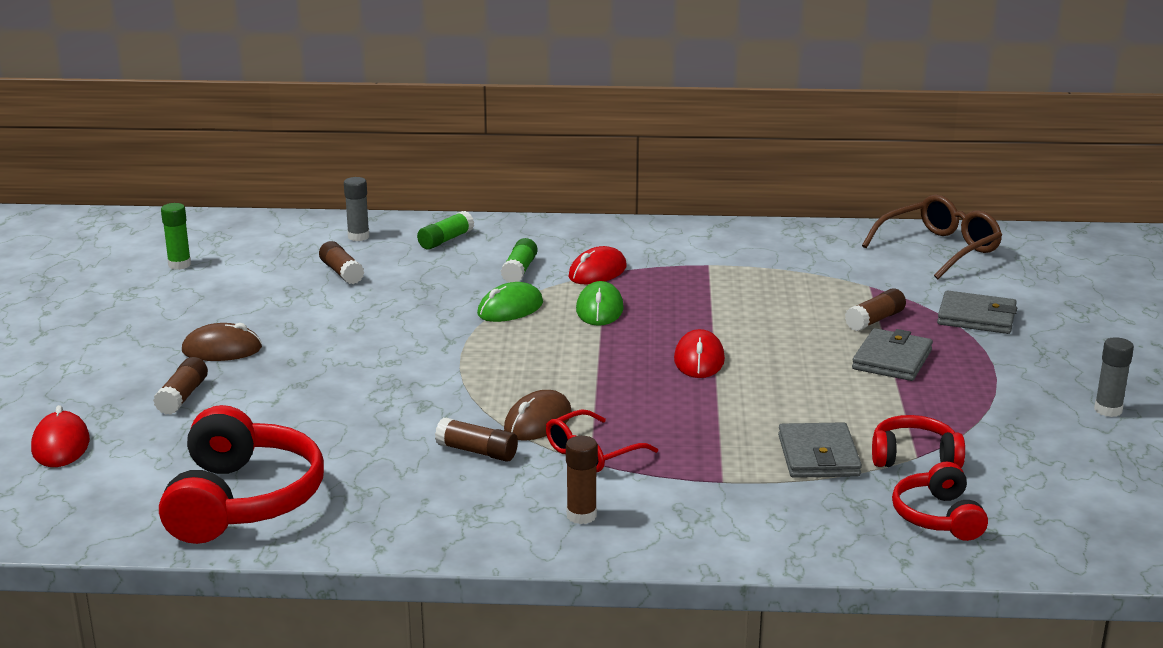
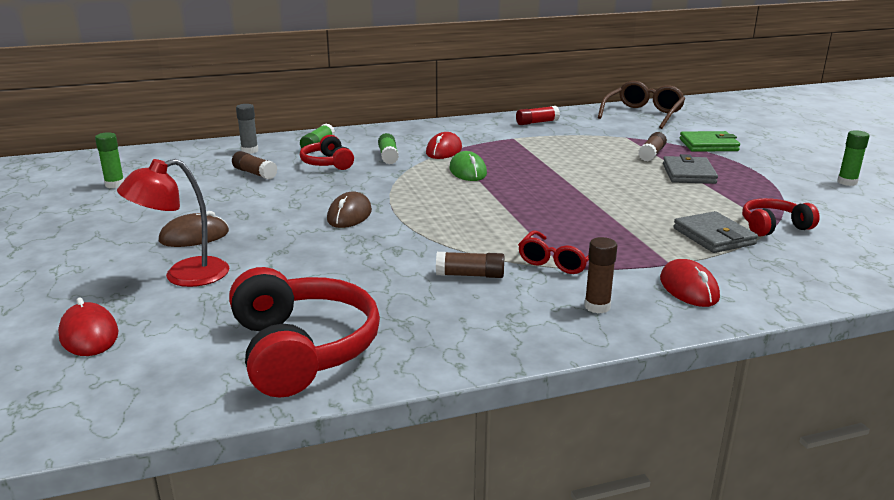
camera: 20 degrees left, 0 degrees up
brown glue stick [153,357,208,415] -> red lamp [117,159,229,287]
green mouse [477,282,543,322] -> none
brown mouse [504,390,572,441] -> brown mouse moved to [327,191,372,228]
red mouse [674,329,725,378] -> red mouse moved to [660,259,720,307]
red headphones [892,462,988,541] -> red headphones moved to [300,135,354,170]
grey wallet [937,290,1017,334] -> green wallet [680,131,740,152]
grey glue stick [1094,337,1134,417] -> green glue stick [837,130,870,186]
none -> red glue stick [516,106,560,125]

